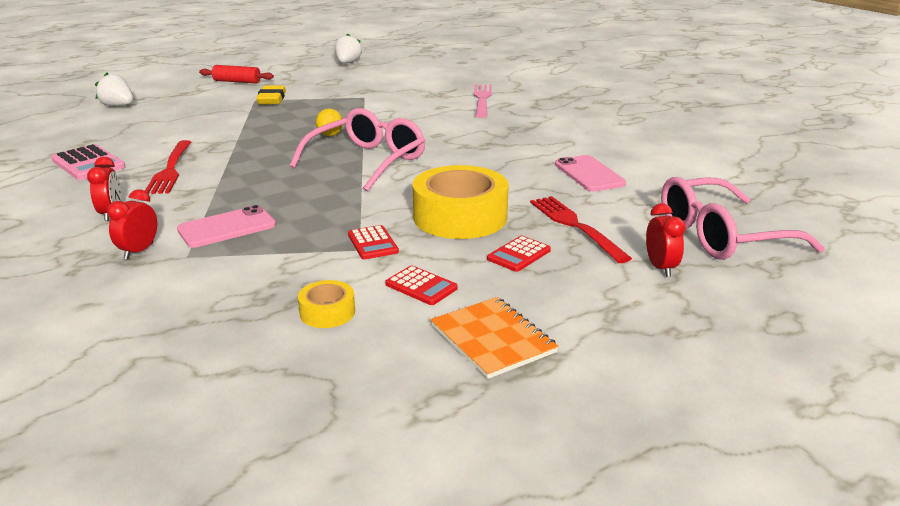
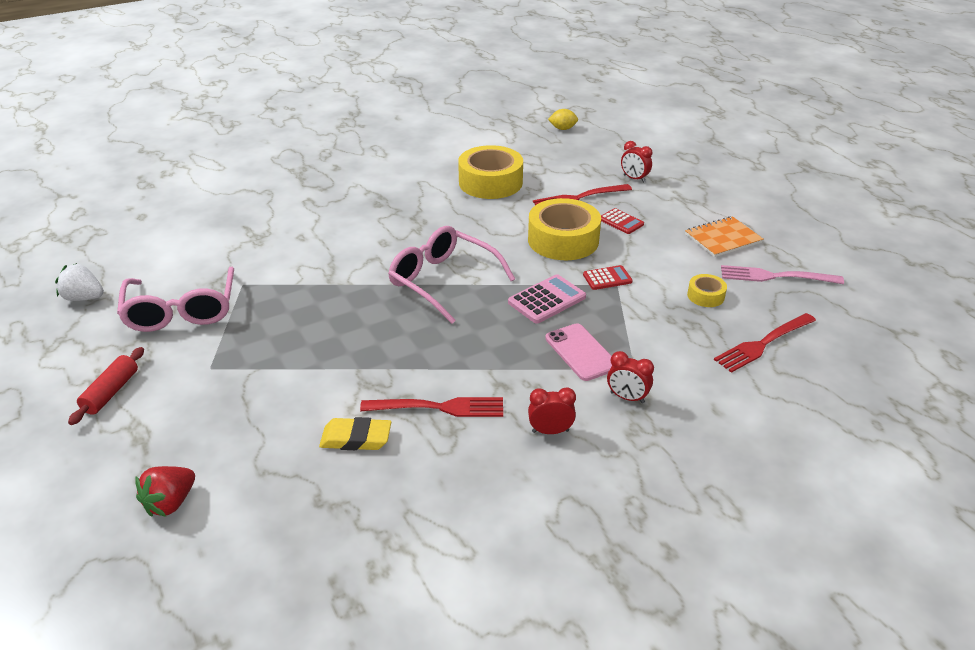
camera: 85 degrees left, 10 degrees up
pink calculator [51,144,125,180] -> pink calculator moved to [508,274,586,324]
white strawberry [95,73,133,106] -> red strawberry [135,466,195,517]
yellow eraser [256,85,286,104] -> yellow eraser moved to [319,417,391,450]
yellow lemon [316,109,343,136] -> yellow lemon moved to [548,109,578,130]
red calculator [385,265,458,305] -> none
pink fork [474,84,492,118] -> pink fork moved to [721,265,844,284]
pink phone [555,155,626,192] -> yellow tape [458,145,523,199]
red clock [646,203,686,277] -> red clock turned 135 degrees counterclockwise [621,141,652,183]
pink glasses [661,177,824,260] -> pink glasses moved to [117,267,234,332]
none -> red fork [714,313,816,373]

